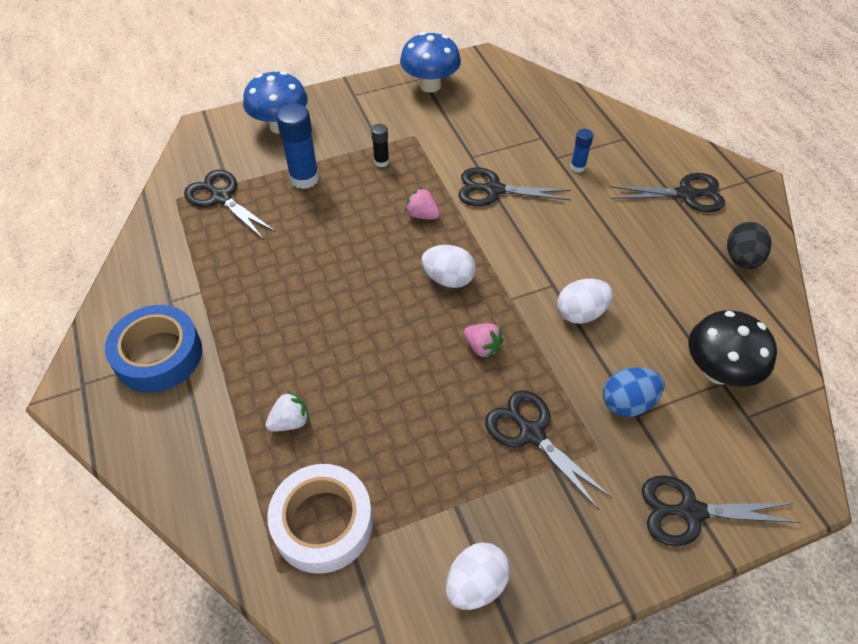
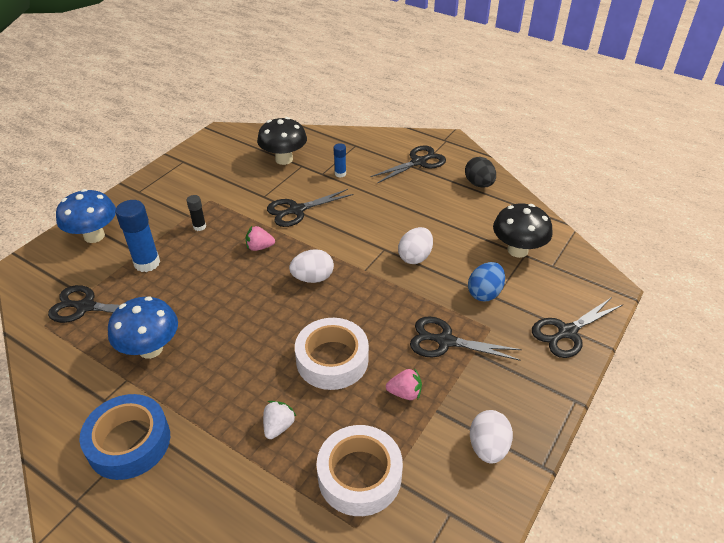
camera: 35 degrees left, 10 degrees down
blue mushroom [400,32,461,93] -> blue mushroom moved to [108,296,178,359]
pink strawberry [464,323,503,359] -> pink strawberry moved to [386,368,422,400]
none -> black mushroom [257,117,307,165]
none -> white tape [295,318,369,390]

